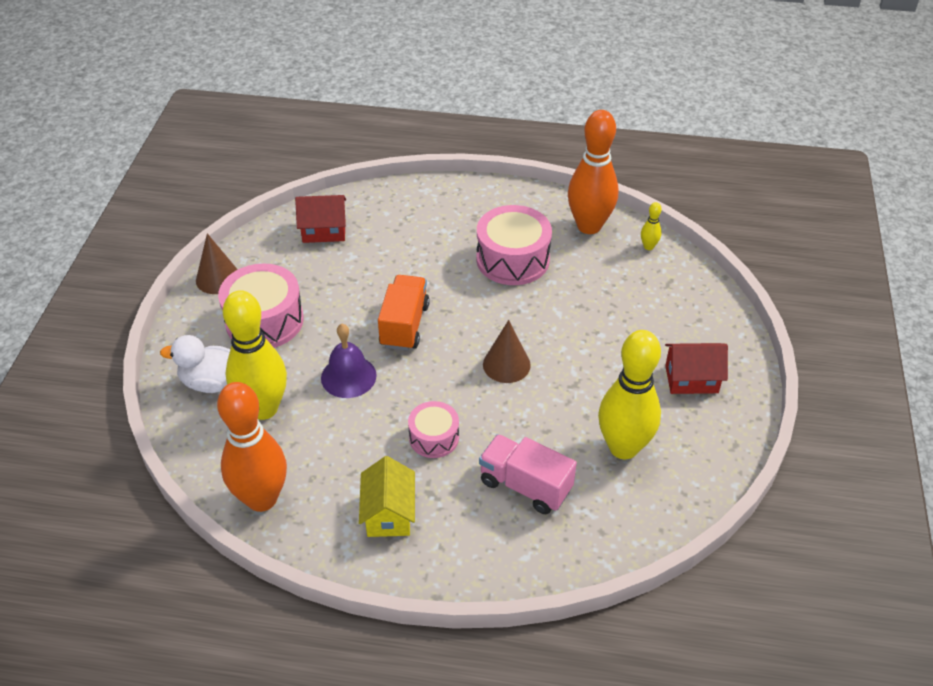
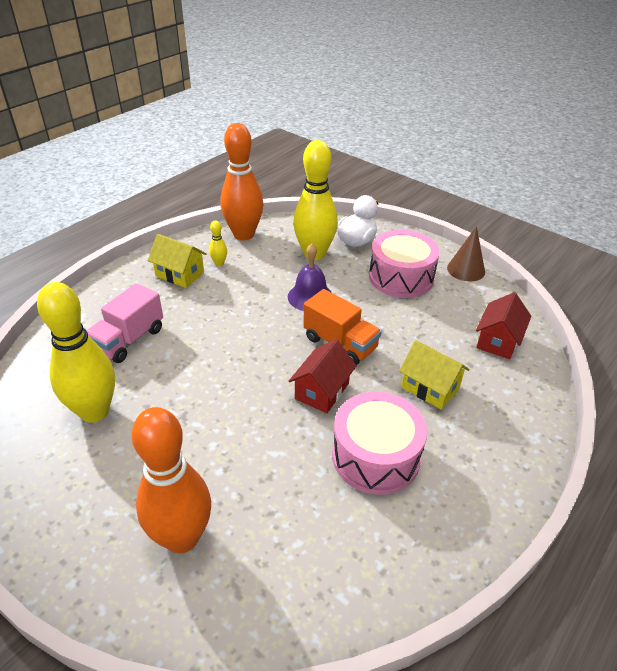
camera: 120 degrees right, 5 degrees down
pink drum [408,401,459,458] -> none
pink truck [479,434,577,514] -> pink truck turned 150 degrees clockwise [87,283,163,363]
brown cone [483,320,531,383] -> none
orange bowling pin [568,110,618,234] -> orange bowling pin moved to [132,407,211,554]
yellow bowling pin [641,202,662,250] -> yellow bowling pin moved to [209,220,227,266]
red house [665,343,728,394] -> red house moved to [289,339,357,413]
none -> yellow house [399,340,470,410]

